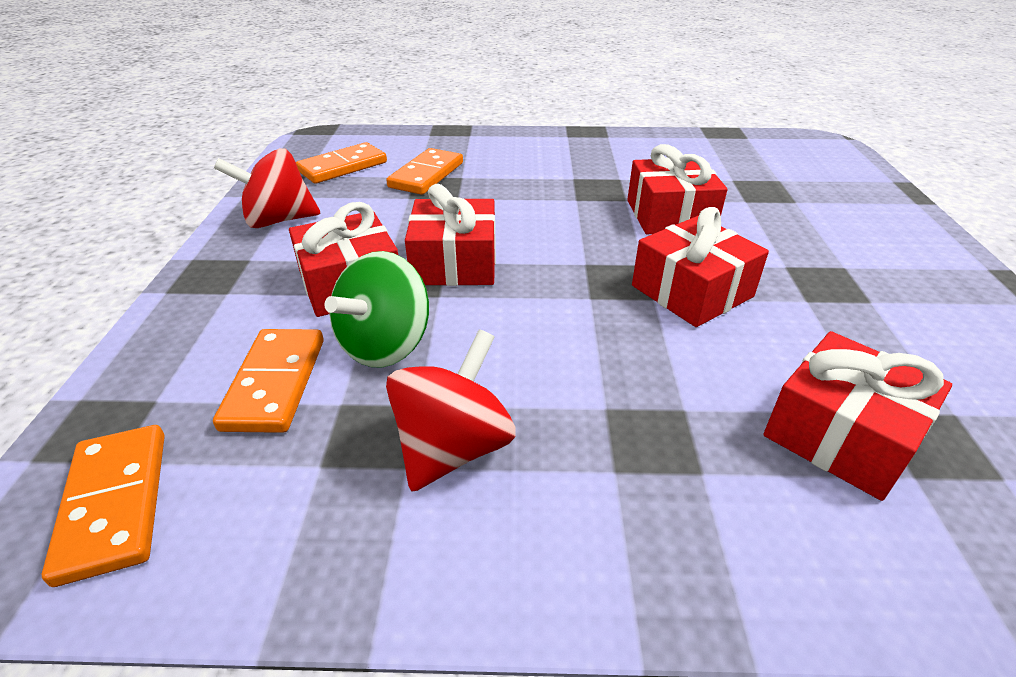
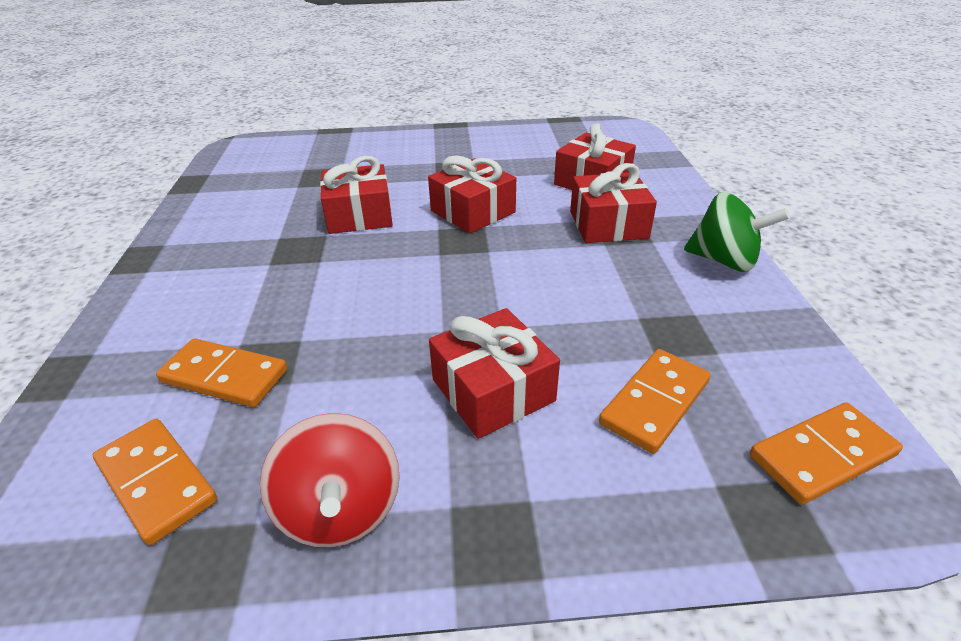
camera: 95 degrees left, 0 degrees up
orange domino [213,329,324,433] -> orange domino turned 45 degrees counterclockwise [599,349,711,454]
green spinning top [324,251,429,367] -> green spinning top moved to [684,192,789,272]
red spinning top [386,329,516,491] -> none
red gift [405,184,496,286] -> red gift moved to [570,163,657,243]

